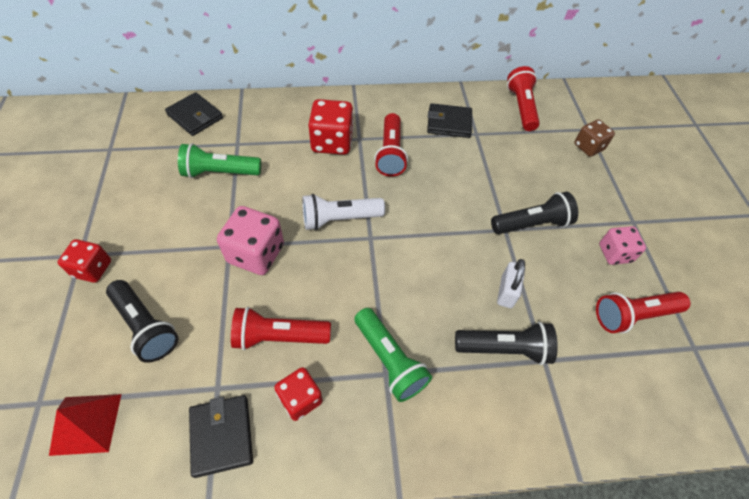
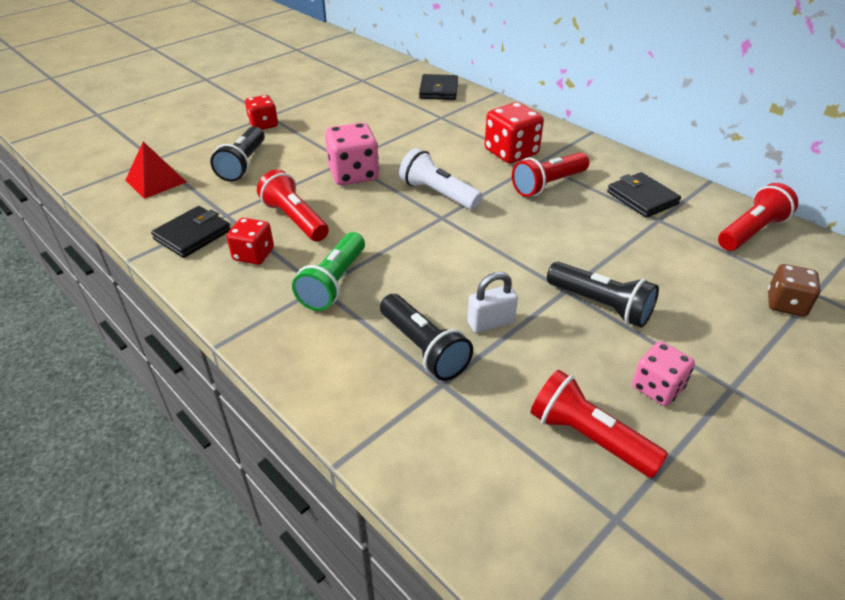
camera: 55 degrees right, 15 degrees down
green flashlight [178,143,261,178] -> none

